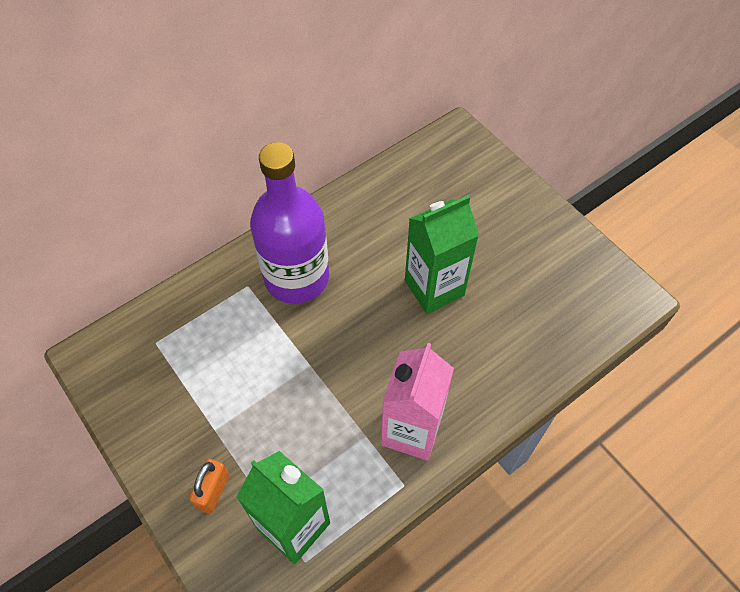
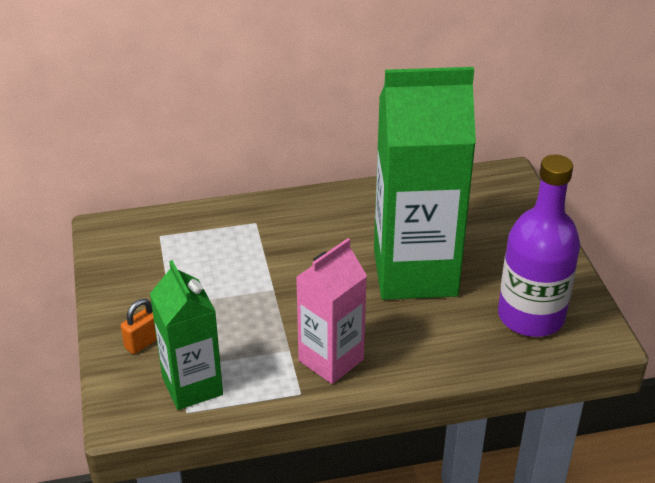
camera: 25 degrees right, 20 degrees down
purple bottle [250,142,329,304] -> purple bottle moved to [498,155,580,337]
green carton [405,195,479,314] -> green carton [374,67,476,300], size x1.77

